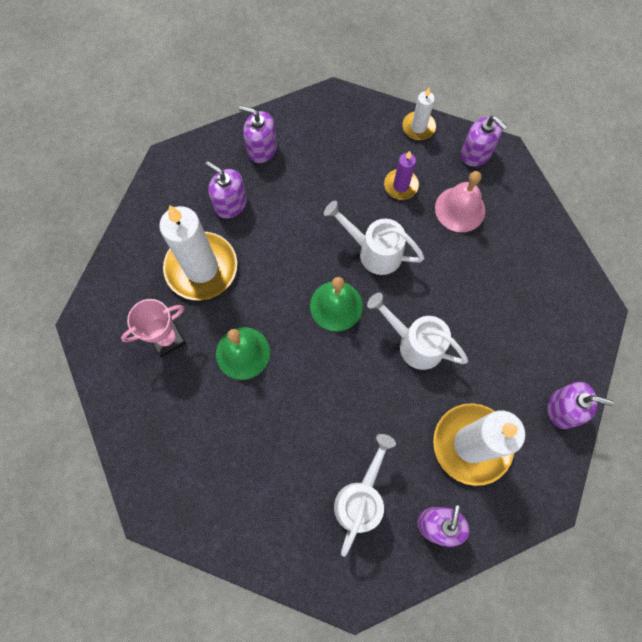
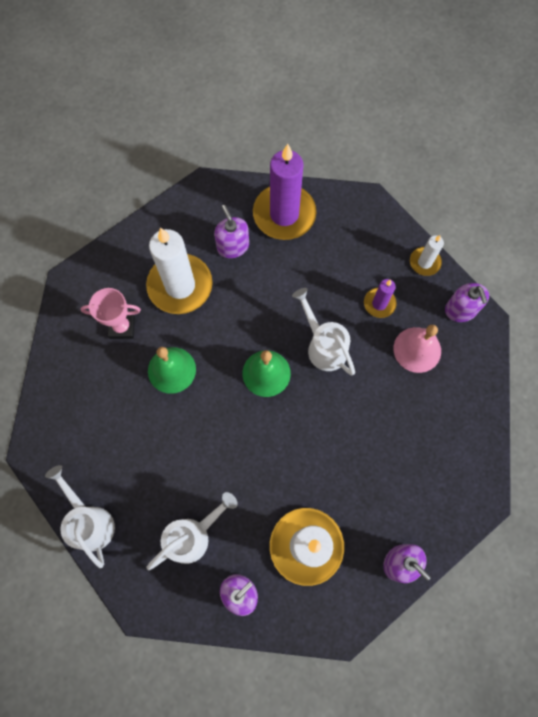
camera: 30 degrees right, 0 degrees up
purple soap dispenser [239,105,277,163] -> purple candle [253,144,317,240]
white watering can [367,293,468,370] -> white watering can moved to [45,465,115,568]

